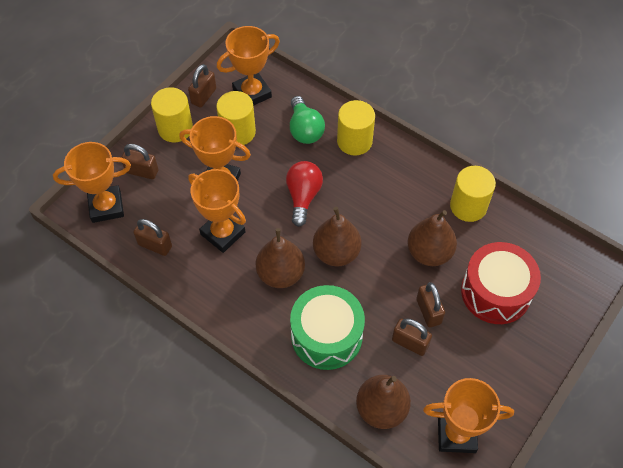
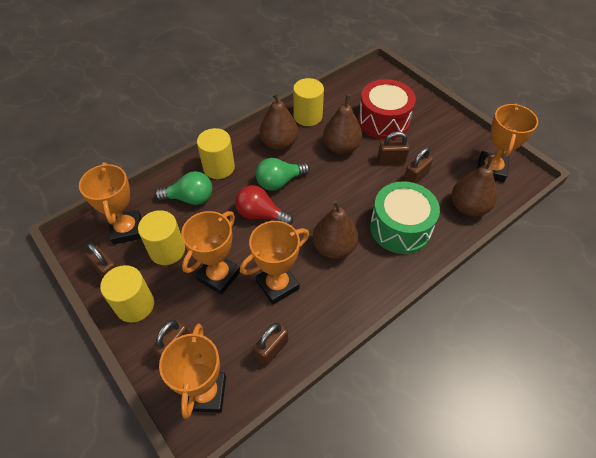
camera: 75 degrees left, 5 degrees down
brown pear [313,207,362,266] -> brown pear moved to [259,92,298,150]
none -> green light bulb [256,158,310,191]

